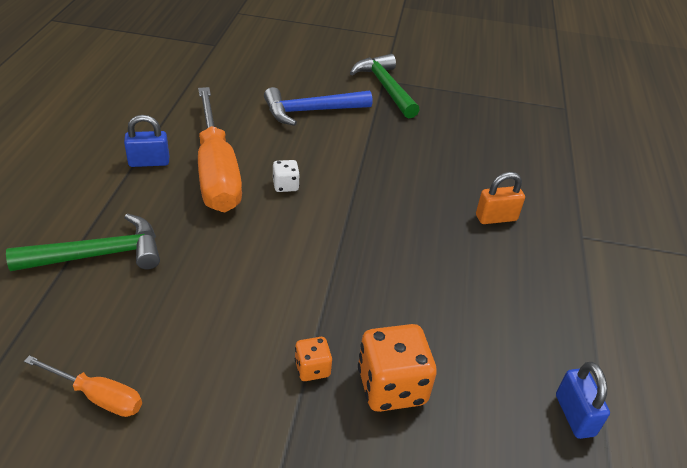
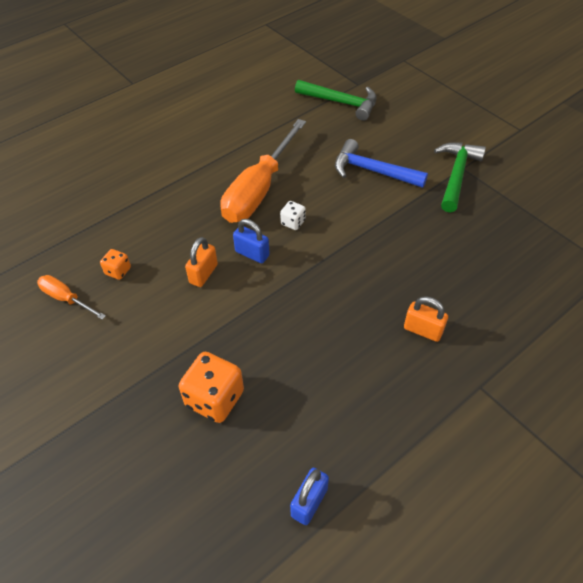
camera: 45 degrees right, 10 degrees up
green hammer [6,214,160,271] -> green hammer moved to [295,80,377,121]
orange screwdriver [24,355,142,417] -> orange screwdriver turned 150 degrees clockwise [37,275,106,320]
blue padlock [124,115,169,167] -> blue padlock moved to [233,219,270,263]
orange dice [295,337,332,381] -> orange dice moved to [100,249,131,280]
none -> orange padlock [185,237,218,287]

